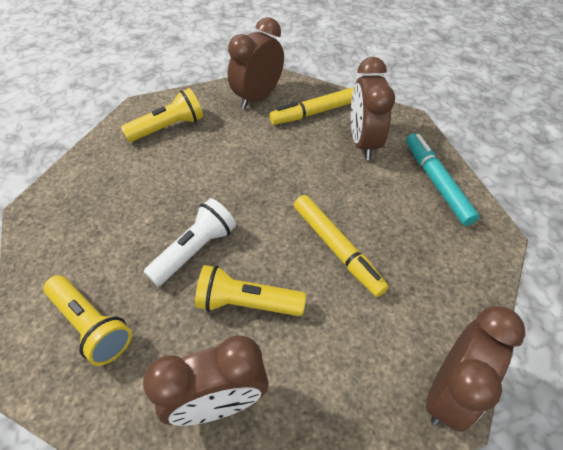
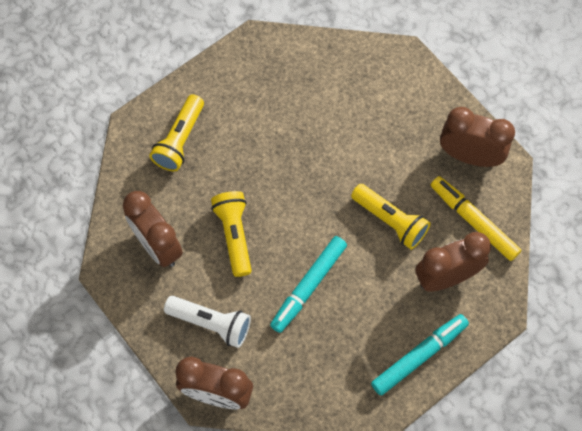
camera: 70 degrees right, 15 degrees up
yellow flashlight [121,88,203,142] -> yellow flashlight moved to [351,184,431,250]
white flashlight [144,198,236,286] -> white flashlight moved to [164,296,251,348]
yellow marker [294,195,389,297] -> turquoise marker [270,236,347,333]

